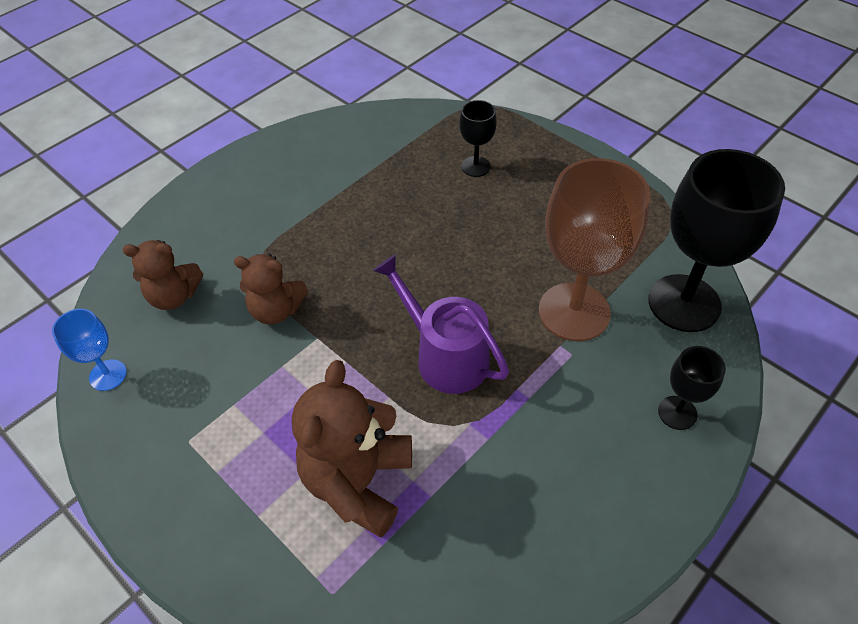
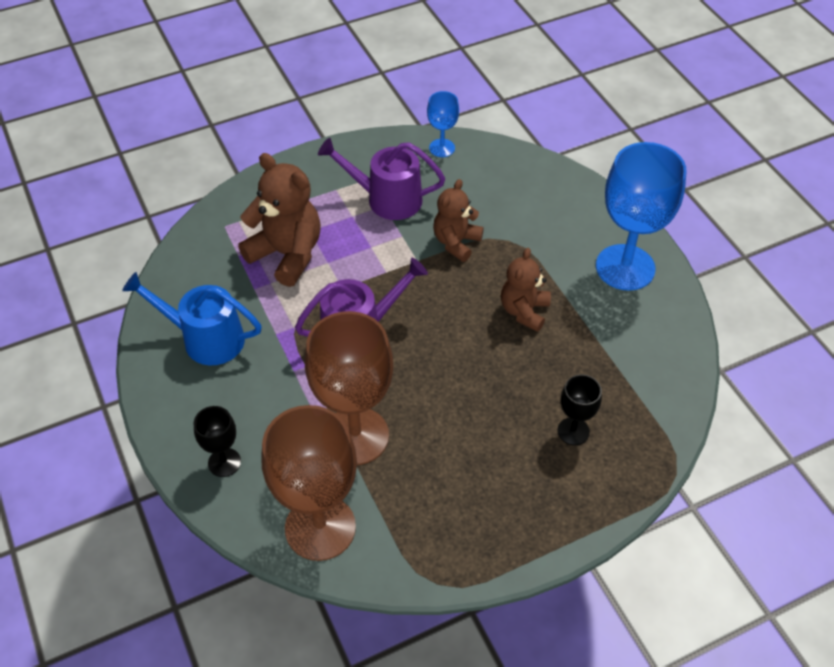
camera: 110 degrees right, 0 degrees up
brown teddy bear [122,240,203,310] -> brown teddy bear moved to [501,248,551,332]
black goblet [648,149,785,332] -> brown goblet [261,405,357,561]
none -> blue watering can [122,272,262,365]
none -> purple watering can [318,138,445,220]
none -> blue goblet [596,142,686,291]

